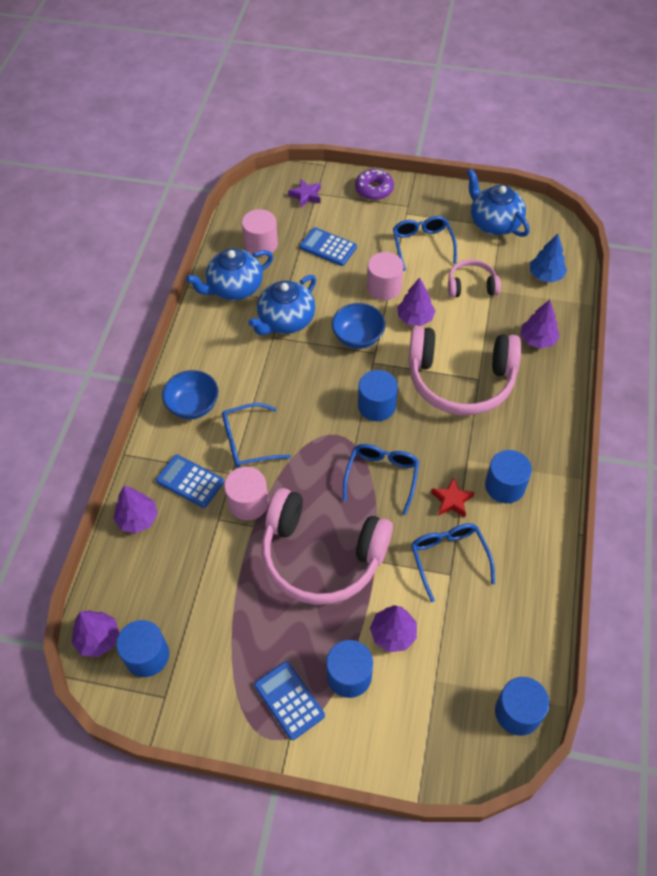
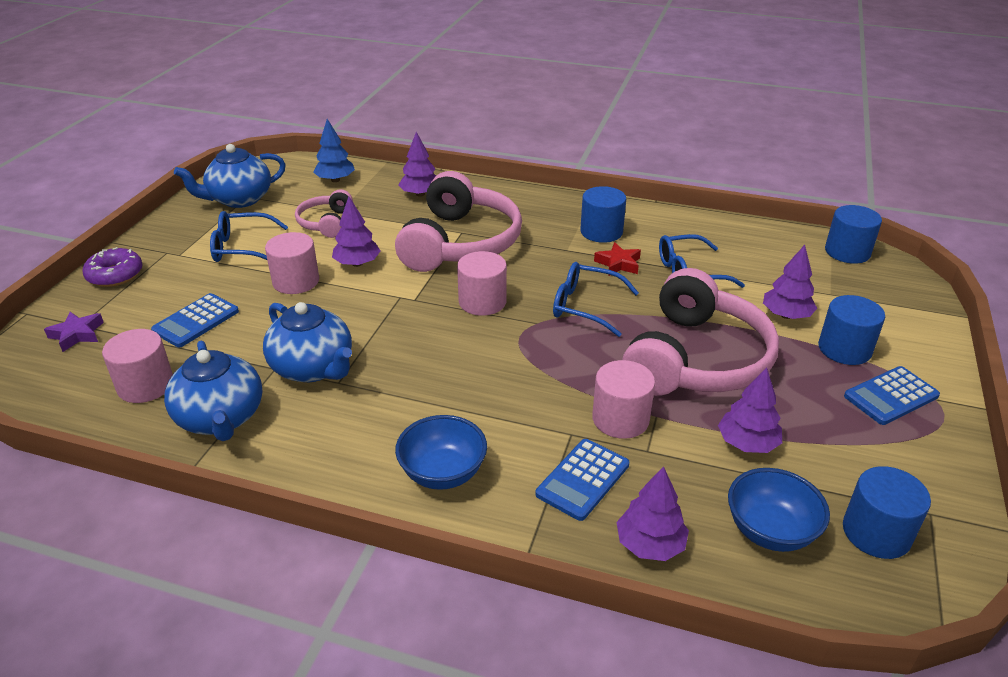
camera: 85 degrees left, 20 degrees down
purple tree [72,610,119,657] -> purple tree moved to [718,367,782,453]
blue glasses [222,403,291,467] -> none
blue bowl [332,303,385,349] -> blue bowl moved to [728,468,830,552]
blue cylinder [358,370,398,421] -> pink cylinder [457,251,507,316]

